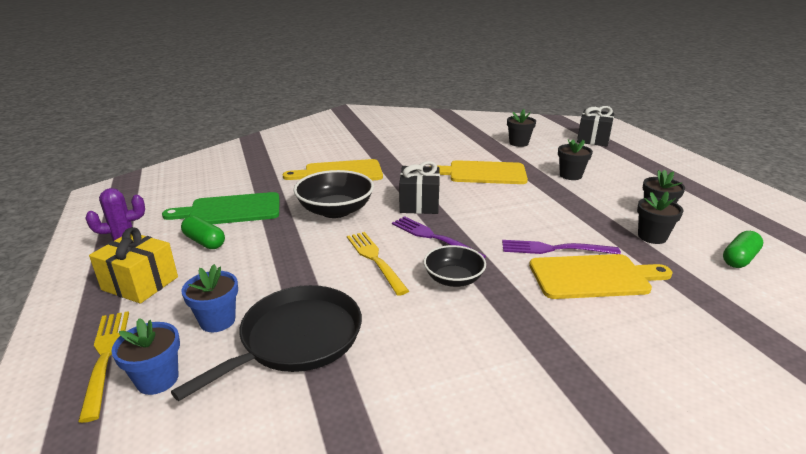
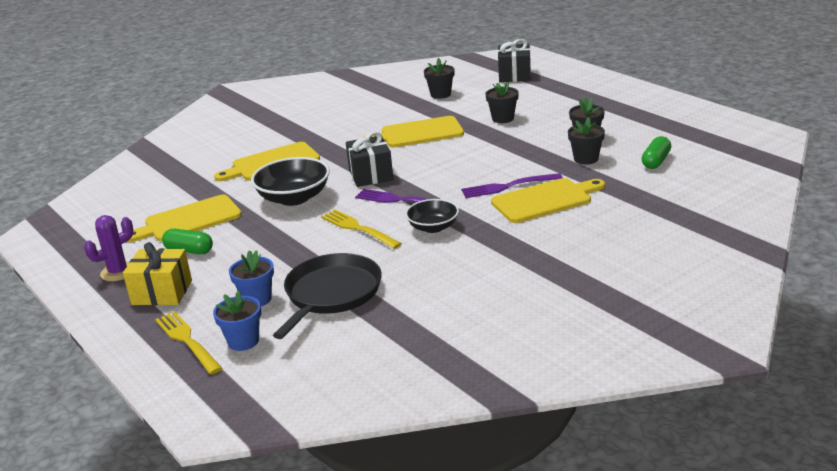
camera: 15 degrees left, 0 degrees up
green cutting board [162,192,279,224] -> yellow cutting board [127,194,242,242]

